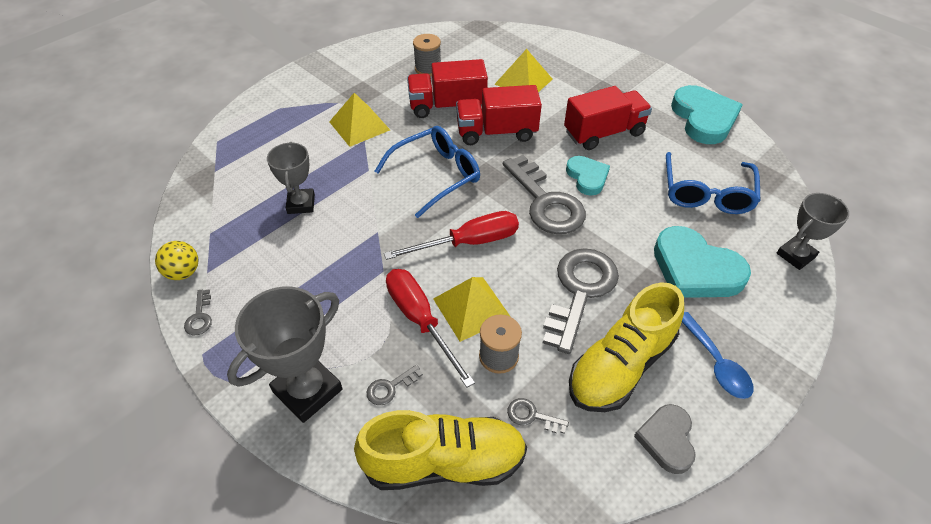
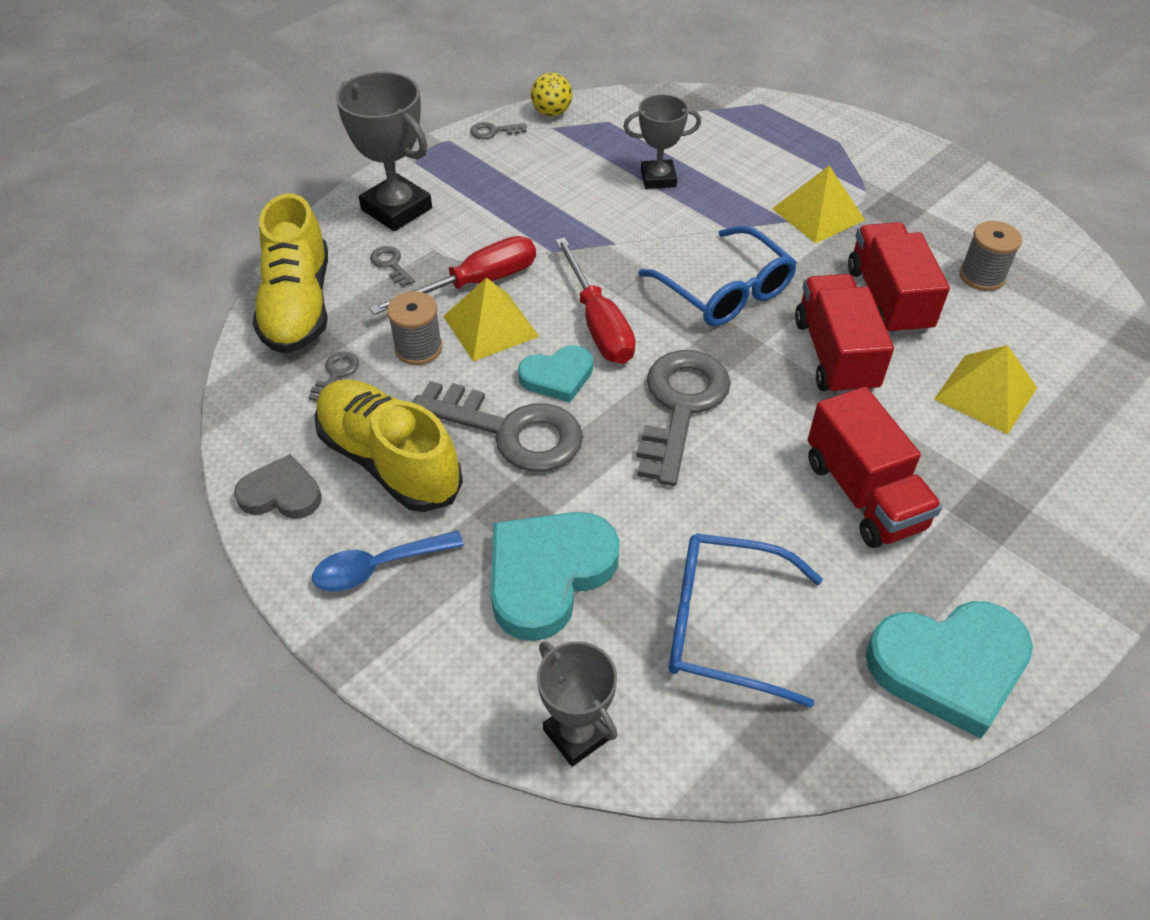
camera: 90 degrees right, 0 degrees up
grey key [503,155,586,234] -> grey key turned 135 degrees clockwise [636,350,731,486]
turquoise heart [566,156,610,195] -> turquoise heart moved to [518,345,593,402]

